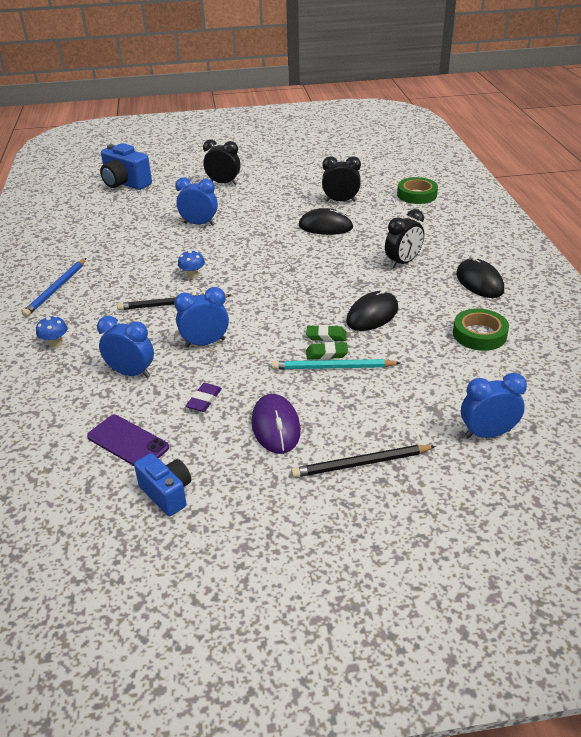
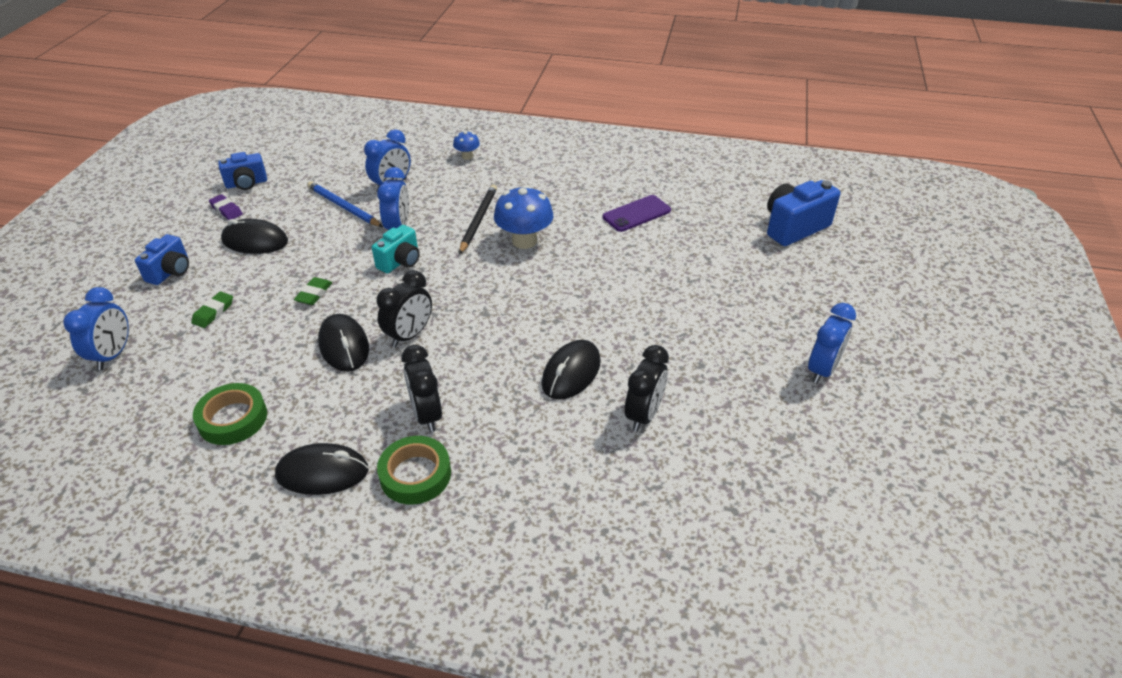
camera: 110 degrees right, 5 degrees up
blue pencil [22,258,86,317] -> blue pencil moved to [307,181,383,227]
purple phone [87,415,169,466] -> purple phone moved to [603,195,671,232]
blue clock [175,177,218,226] -> blue clock moved to [808,303,856,384]
blue mushroom [178,250,205,279] -> blue mushroom [494,185,553,249], size x1.93
purple eraser [186,383,222,412] -> purple eraser moved to [209,194,243,220]
black clock [203,139,241,185] -> black clock moved to [377,270,432,347]
purple mouse [251,394,301,454] -> black mouse [221,219,288,254]
turquoise pencil [272,359,400,370] -> none
black pencil [291,445,436,478] -> blue camera [135,234,189,285]
green eraser [306,325,347,342] -> green eraser moved to [191,292,233,328]
green tape [397,177,438,204] -> green tape moved to [377,436,451,504]
none -> turquoise camera [372,225,420,273]

